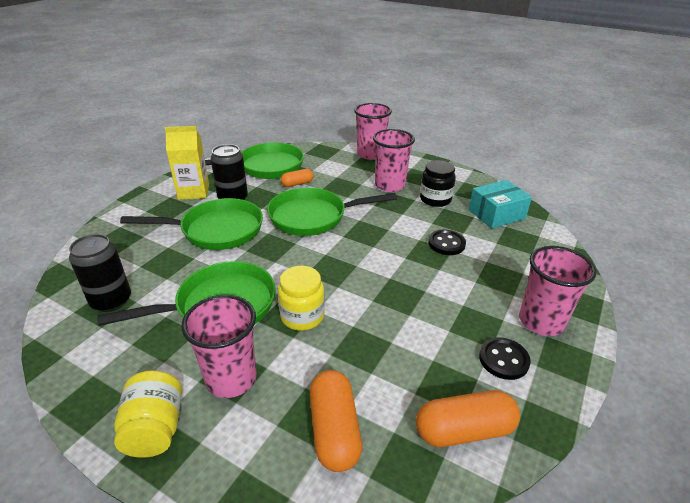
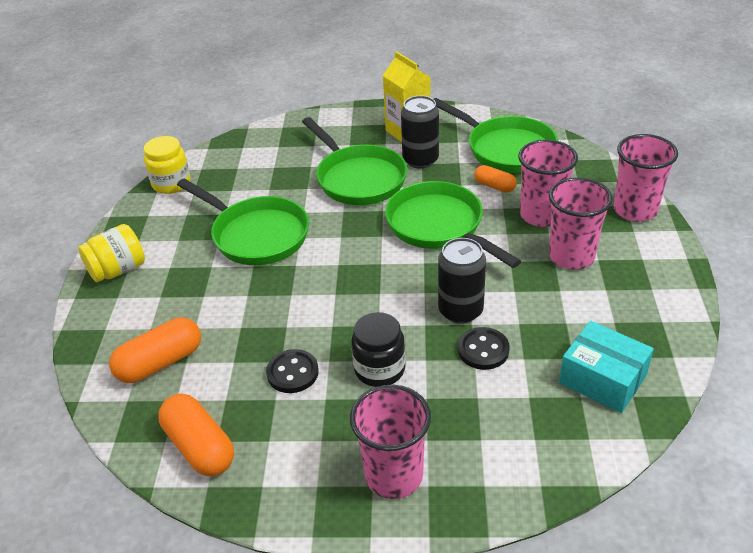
camera: 65 degrees right, 5 degrees up
black can [69,234,131,312] -> black can moved to [438,238,486,324]
pink cup [181,295,257,398] -> pink cup moved to [518,139,578,227]
yellow jar [278,266,325,331] -> yellow jar moved to [144,136,190,194]
black jar [420,160,456,207] -> black jar moved to [351,312,406,387]
black button [479,337,531,380] -> black button moved to [266,349,319,393]

